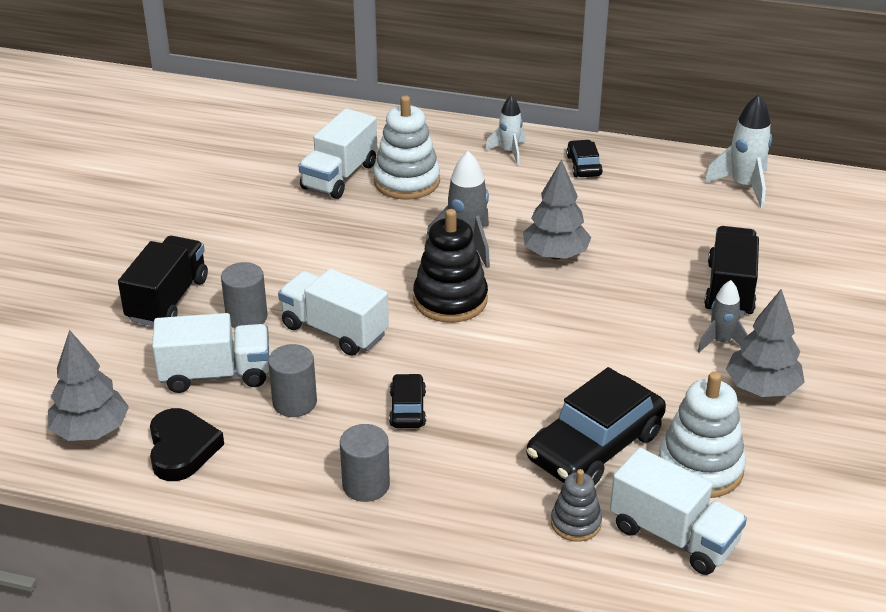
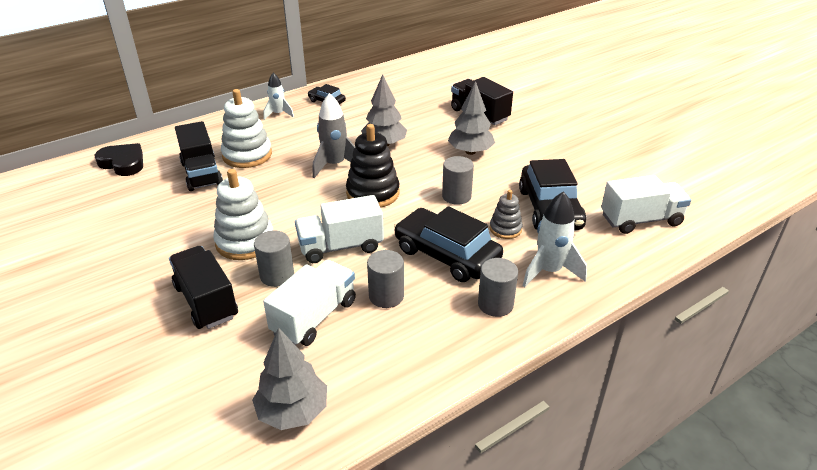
camera: 50 degrees left, 0 degrees up
black heart [150,408,224,481] -> black heart moved to [94,143,143,176]
white truck [298,108,377,199] -> black truck [175,121,223,191]
black car [389,373,426,428] -> black car [394,206,503,282], size x2.03
grey stacking toy [551,469,602,542] -> grey stacking toy moved to [490,190,523,239]
white stacking toy [658,371,746,498] -> white stacking toy moved to [213,169,273,260]
grey rocket [698,280,748,352] -> none
white rocket [704,94,772,208] -> white rocket moved to [522,191,587,287]
grey tree [726,289,805,397] -> grey tree moved to [448,81,495,155]
none -> grey cylinder [442,156,474,205]

